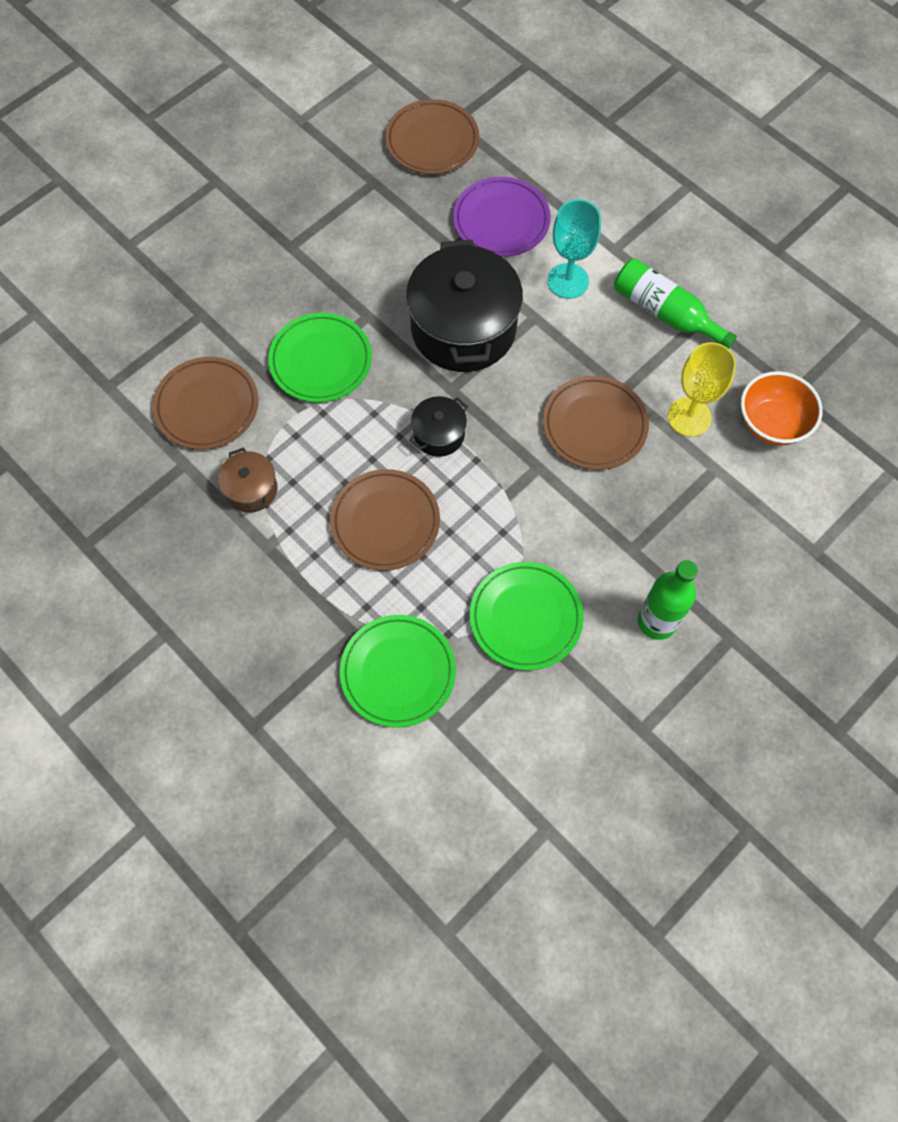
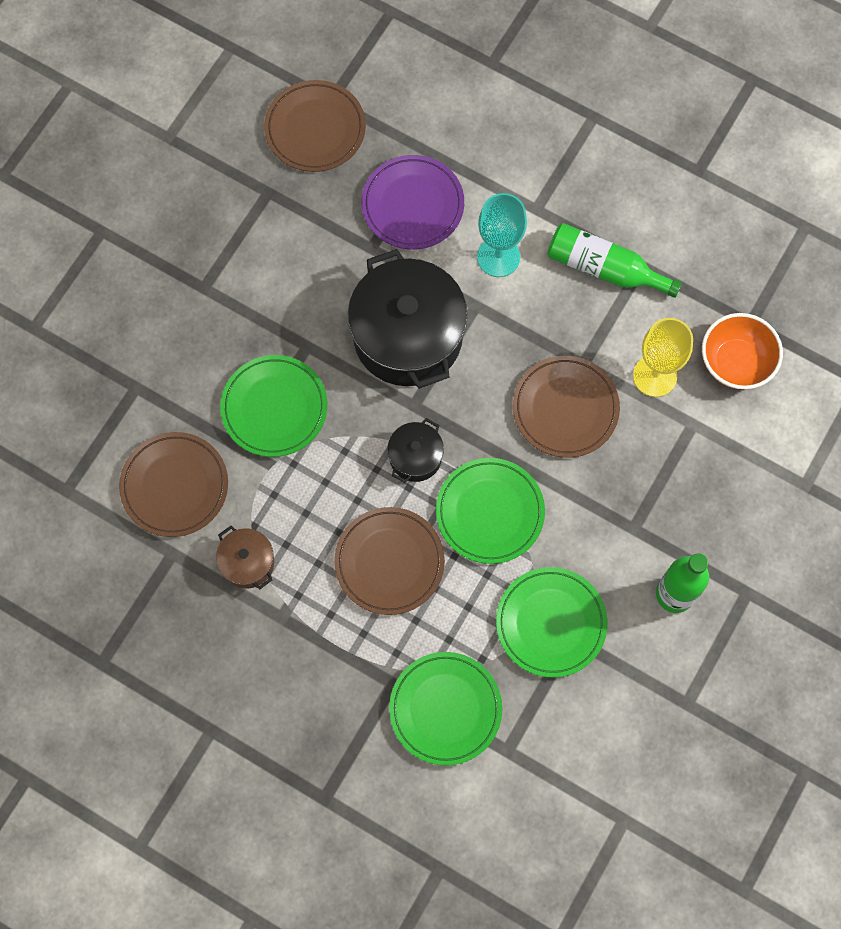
camera: 15 degrees left, 5 degrees up
none -> green plate [436,458,545,564]

